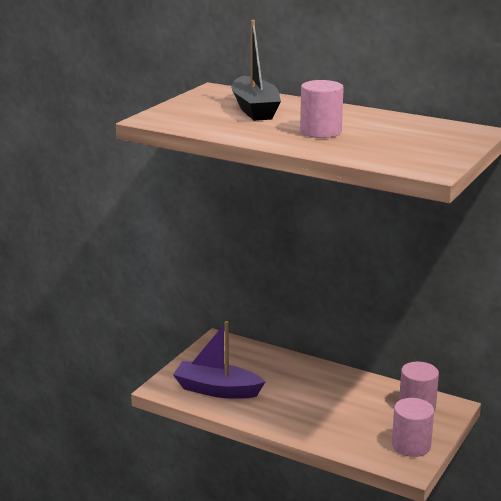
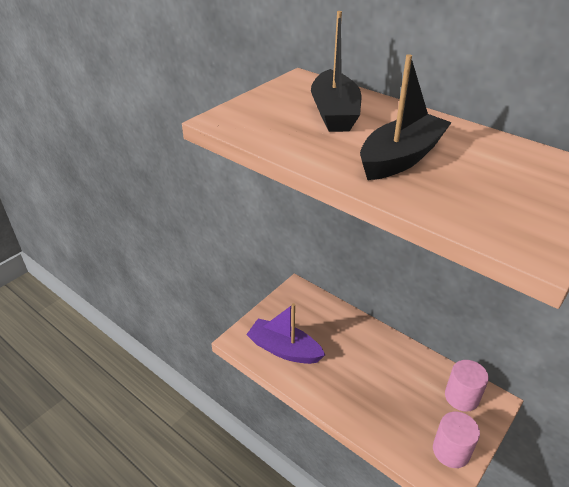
camera: 10 degrees right, 15 degrees up
pink cylinder [300,80,344,138] -> black boat [360,54,452,180]

